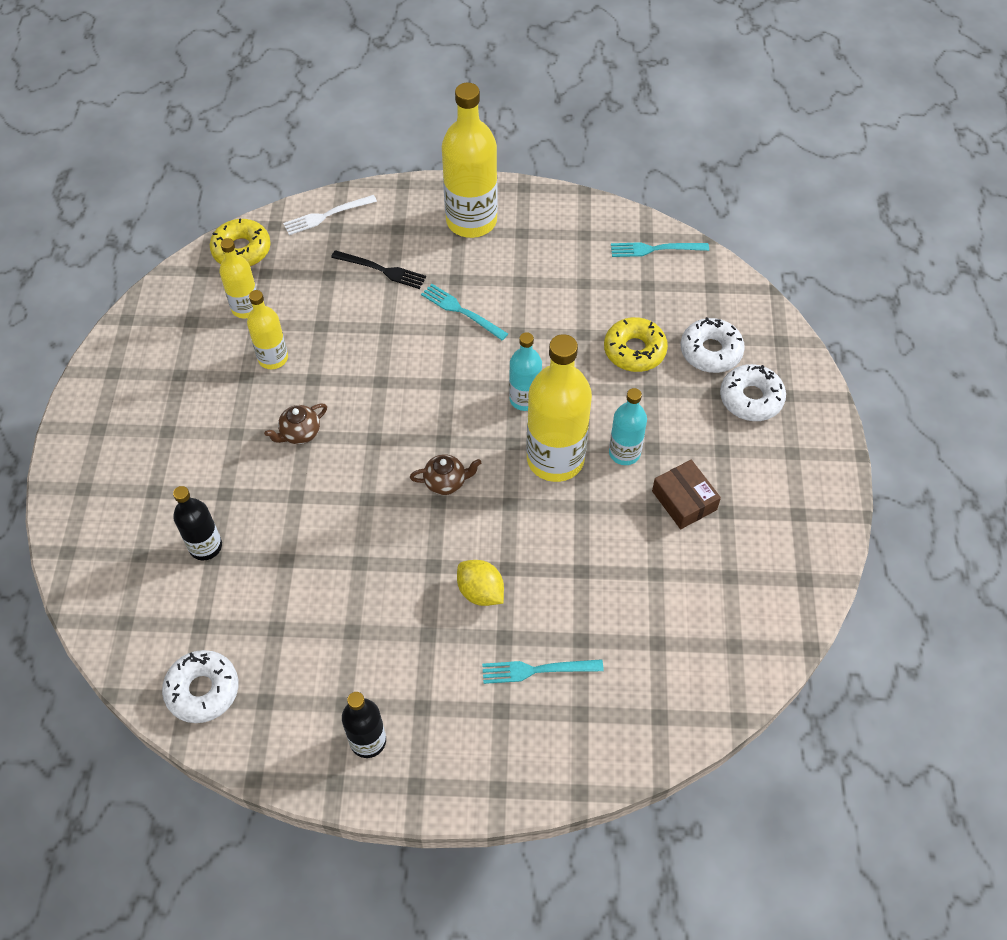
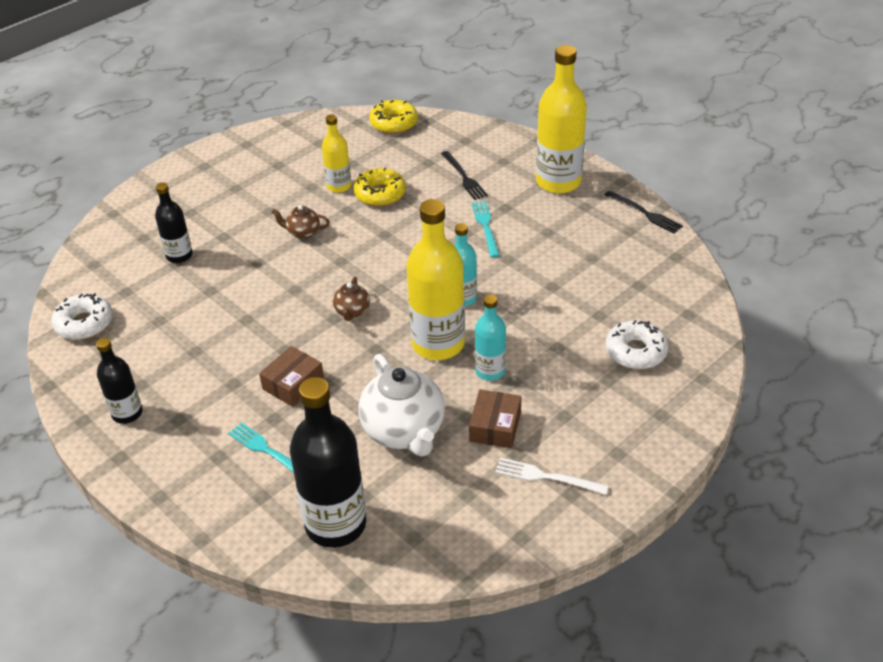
camera: 45 degrees right, 15 degrees down
yellow bottle [219,238,257,318] -> none
white fork [283,195,377,235] -> white fork moved to [495,458,608,495]
brown teapot [410,454,481,495] -> brown teapot turned 60 degrees clockwise [333,277,370,321]
yellow lemon [457,560,504,606] -> brown box [259,346,324,407]
yellow donut [604,317,668,372] -> yellow donut moved to [353,168,406,206]
turquoise fork [611,242,709,257] -> none
white donut [720,364,786,421] -> none
none -> black bottle [290,377,366,548]
none -> white teapot [358,354,445,457]
none -> black fork [605,190,683,234]

